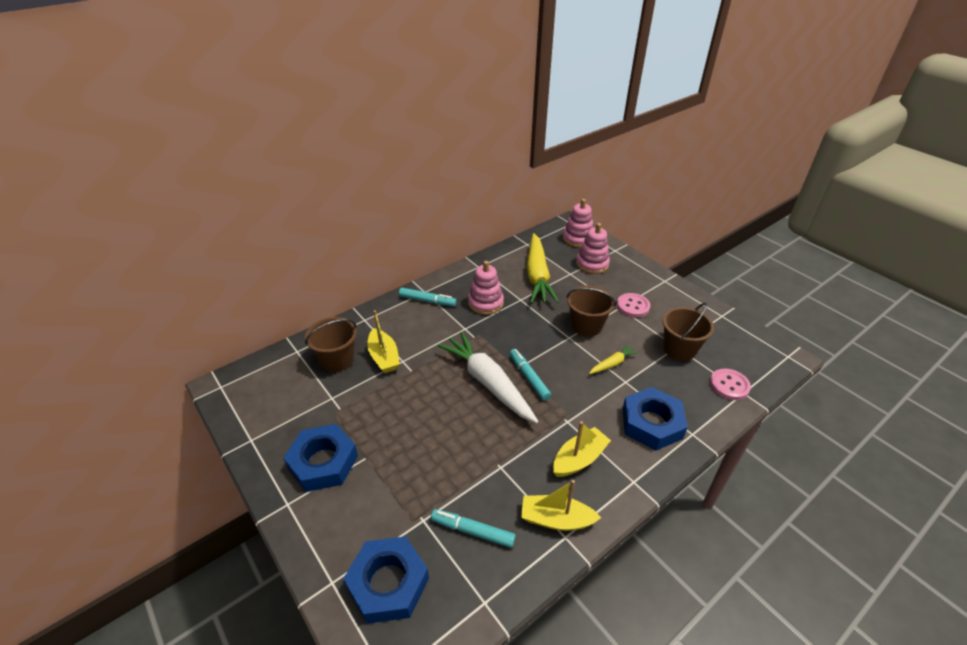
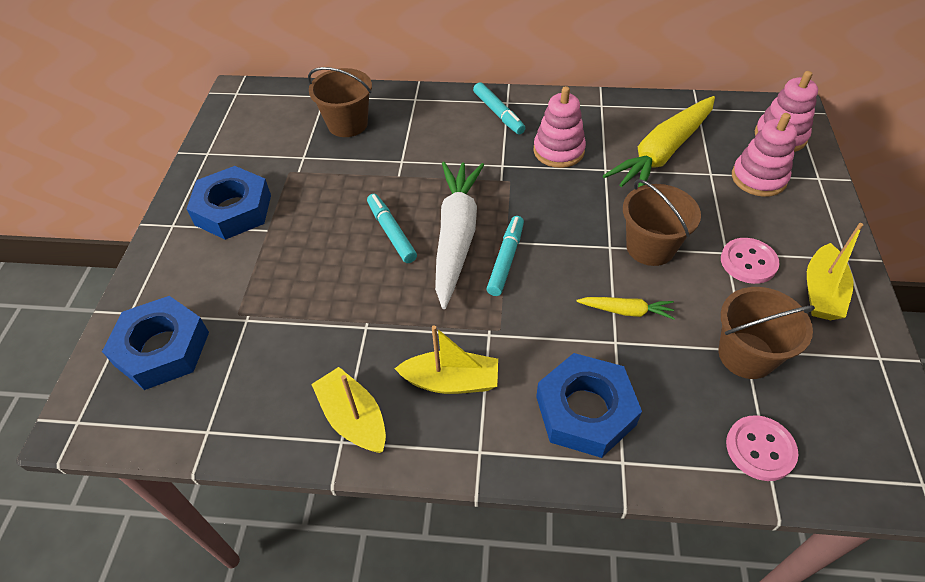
camera: 45 degrees right, 10 degrees up
yellow boat [367,310,400,373] -> yellow boat moved to [807,223,863,320]
turquoise marker [431,509,516,548] -> turquoise marker moved to [367,194,417,263]

